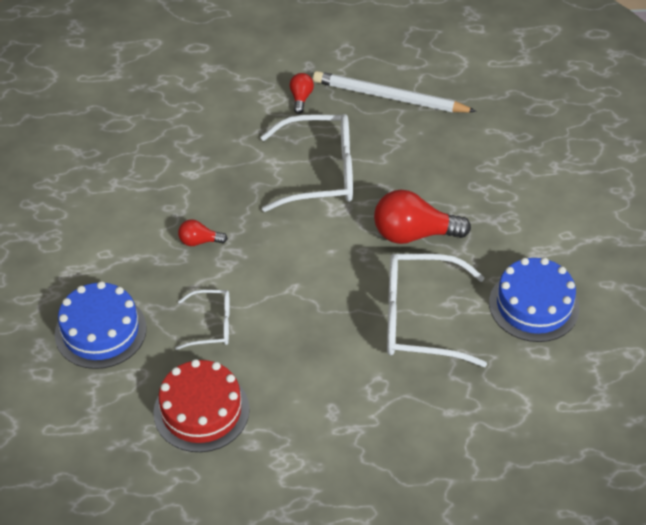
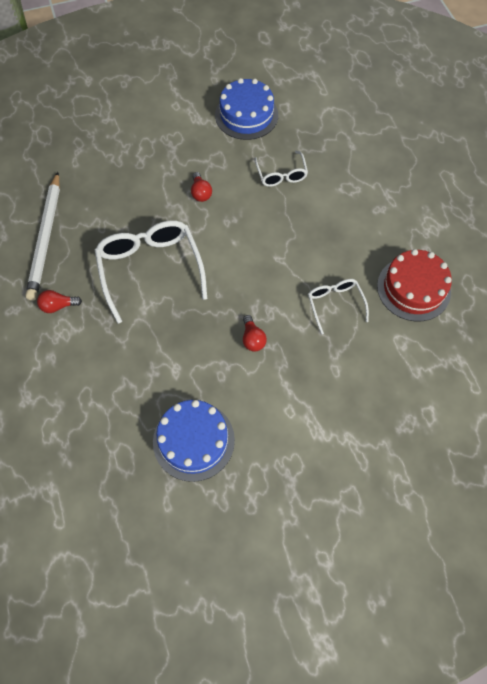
camera: 105 degrees left, 15 degrees up
blue cake [55,281,147,369] -> blue cake moved to [153,400,235,482]
red light bulb [374,189,471,244] -> red light bulb [191,172,212,202], size x0.50
white glasses [387,254,487,367] -> white glasses [254,151,308,187], size x0.54

